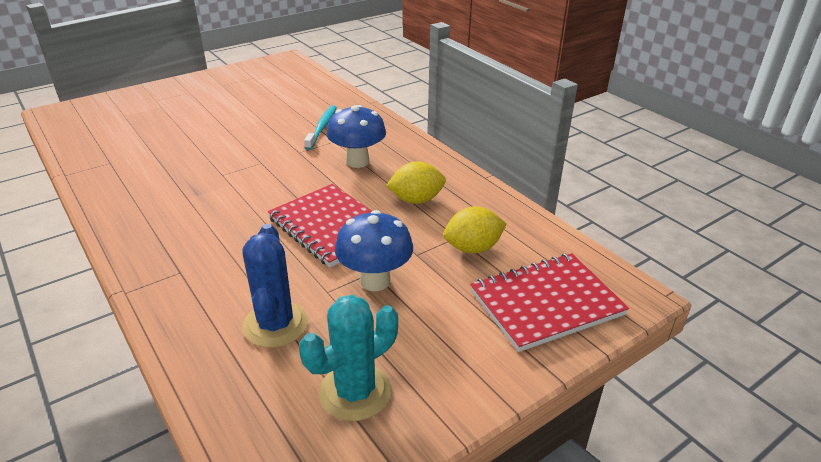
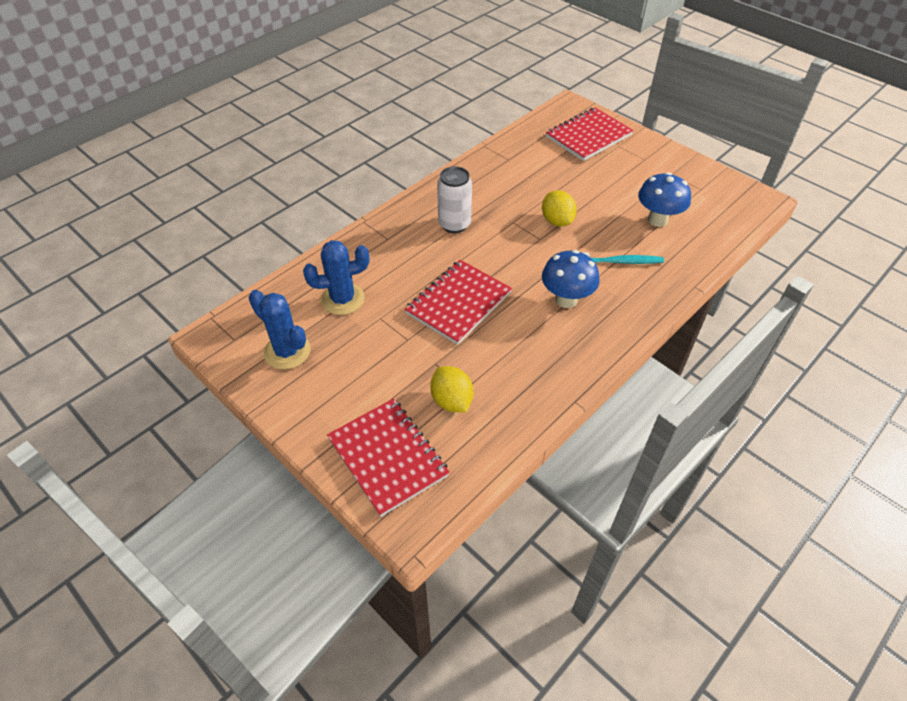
camera: 80 degrees right, 15 degrees up
turquoise cactus [299,295,398,421] -> blue cactus [249,290,311,370]
blue mushroom [335,210,413,291] -> blue mushroom moved to [638,172,691,227]
yellow lemon [386,161,446,204] -> yellow lemon moved to [542,190,577,227]
none -> white can [437,166,472,233]
none -> red notebook [546,108,633,161]

